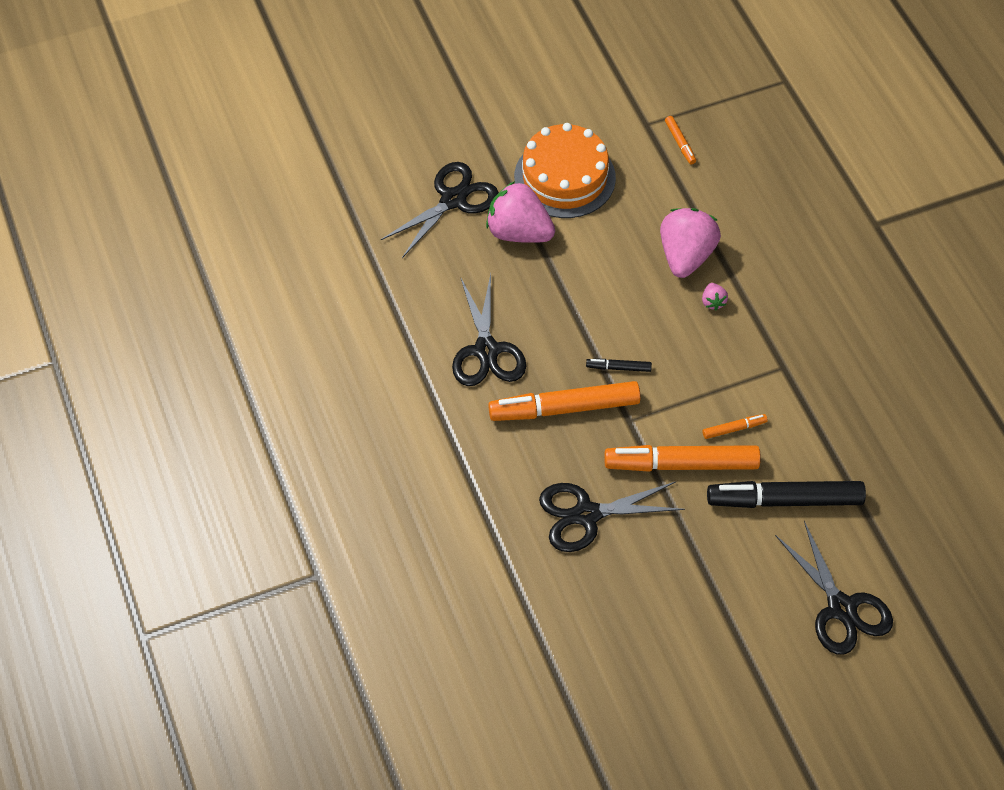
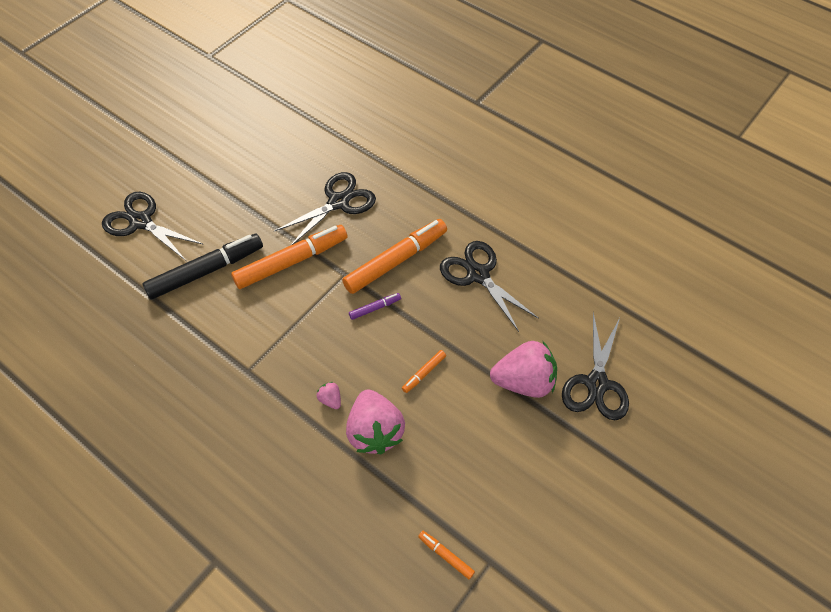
camera: 150 degrees right, 0 degrees up
orange cake [514,123,616,218] -> none
black marker [586,359,652,372] -> purple marker [349,293,401,320]
orange marker [703,414,767,439] -> orange marker moved to [402,350,446,393]

